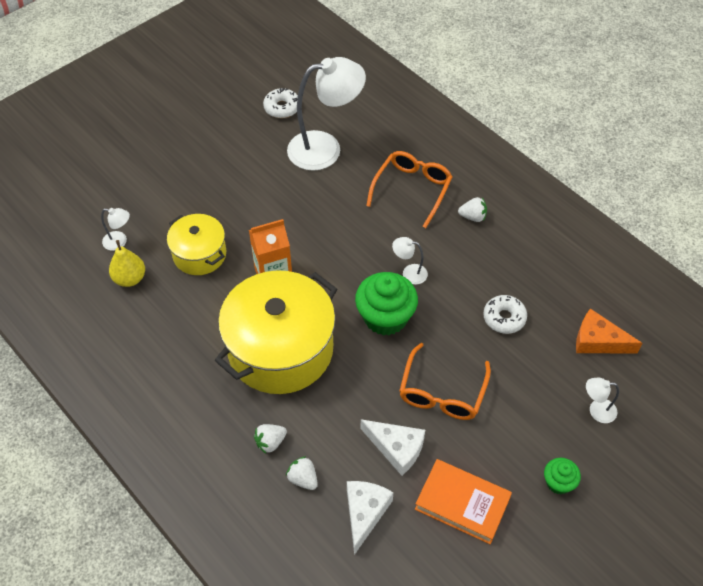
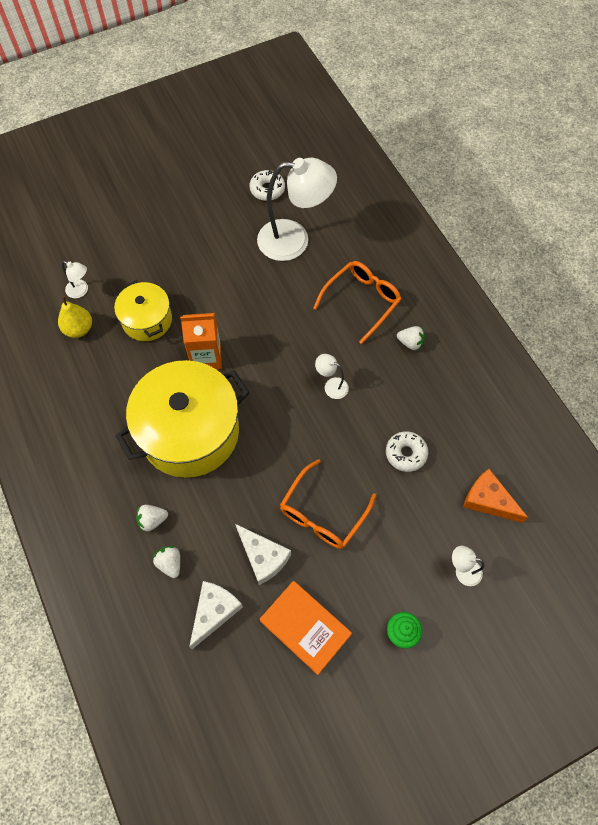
camera: 15 degrees right, 10 degrees up
green cupcake [355,272,418,336] -> none

